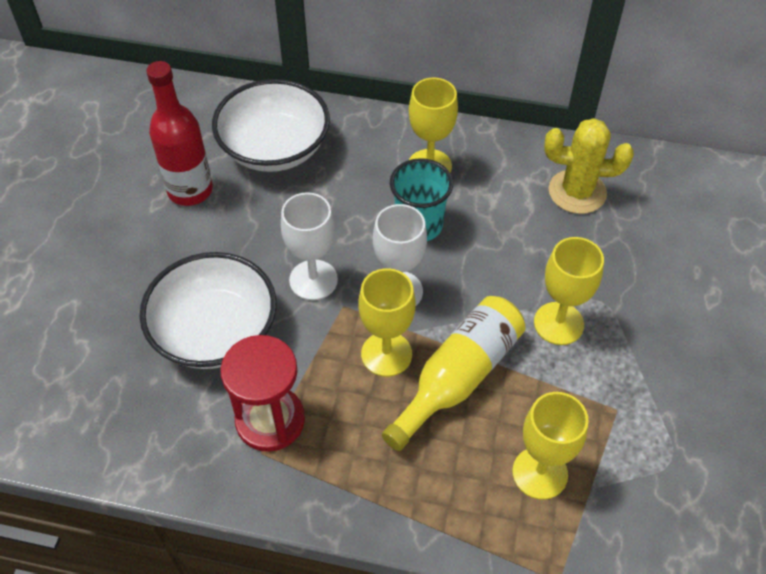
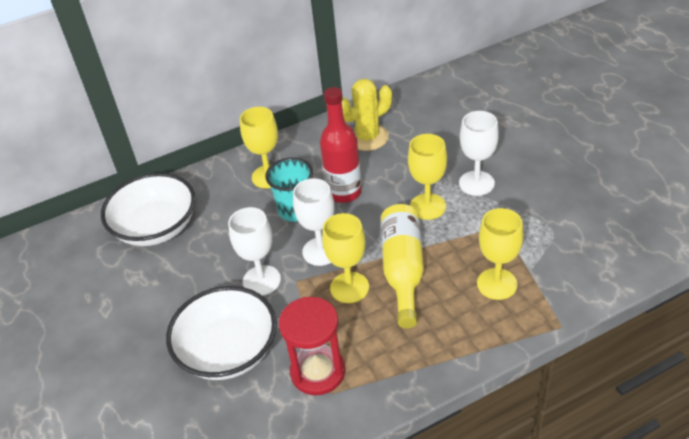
camera: 35 degrees left, 10 degrees down
red bottle [146,61,213,206] -> red bottle moved to [320,87,362,203]
none -> white goblet [459,111,499,196]

